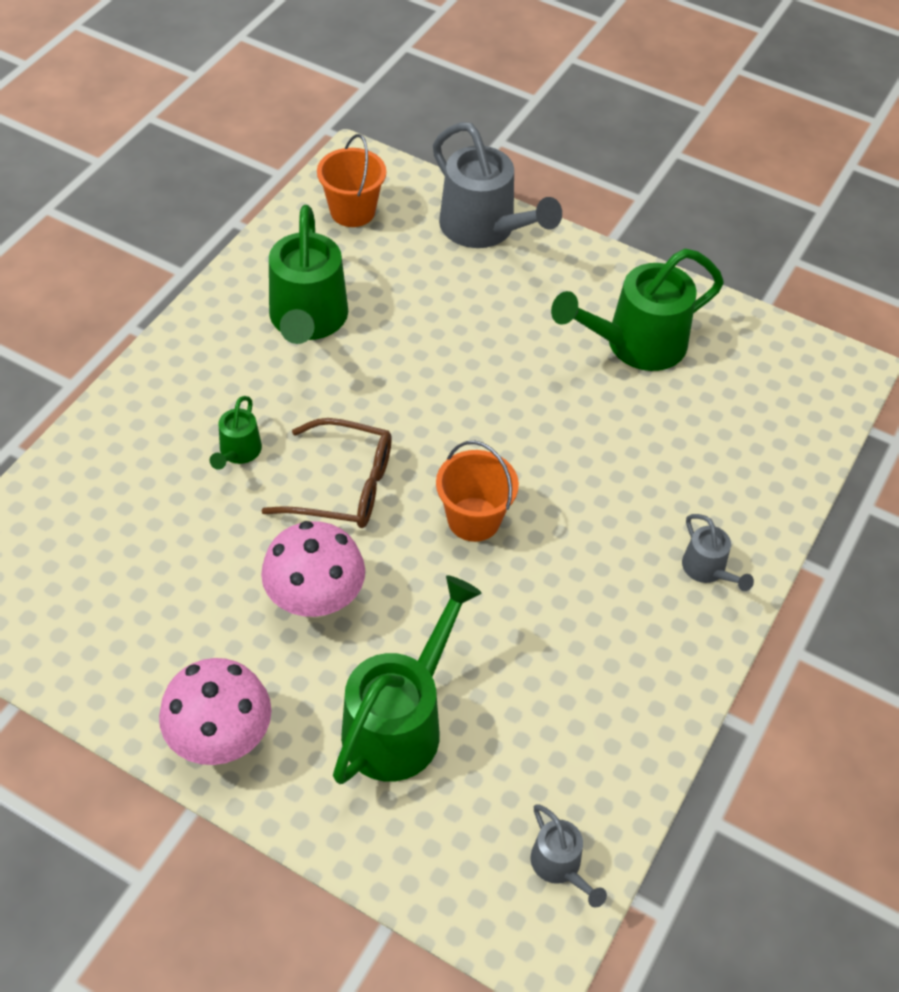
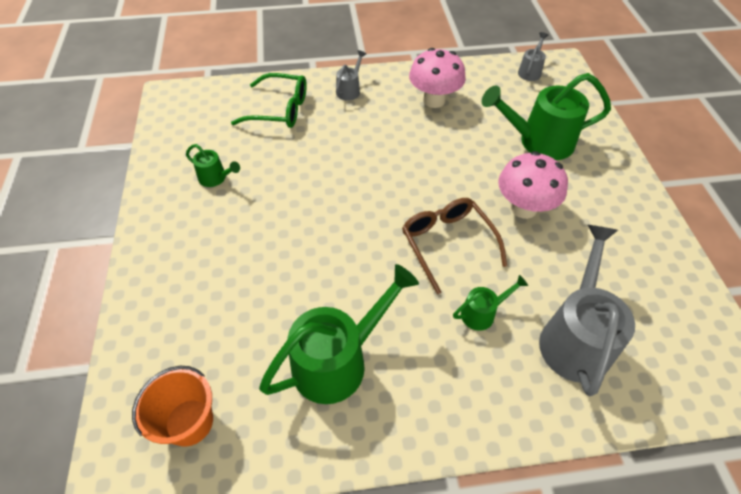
camera: 125 degrees left, 0 degrees up
pink mushroom [159,658,271,765] -> pink mushroom moved to [409,48,466,108]
grey watering can [433,122,562,248] -> grey watering can moved to [539,225,635,396]
orange bucket [436,441,519,542] -> none
green watering can [551,248,724,371] -> green watering can [186,144,240,187], size x0.49
none -> green glasses [231,73,307,128]

